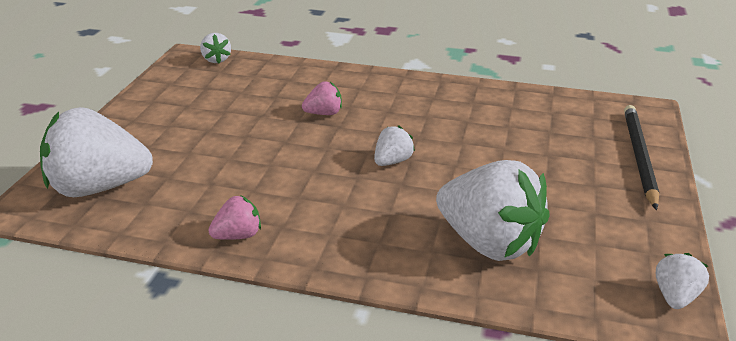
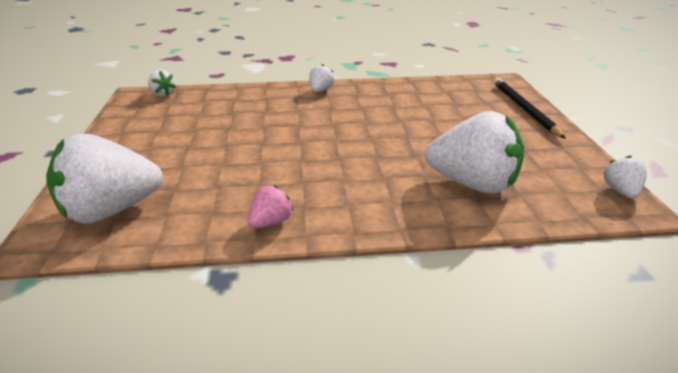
camera: 20 degrees left, 0 degrees up
pink strawberry [302,82,342,115] -> none
white strawberry [374,125,415,166] -> white strawberry moved to [309,64,334,92]

